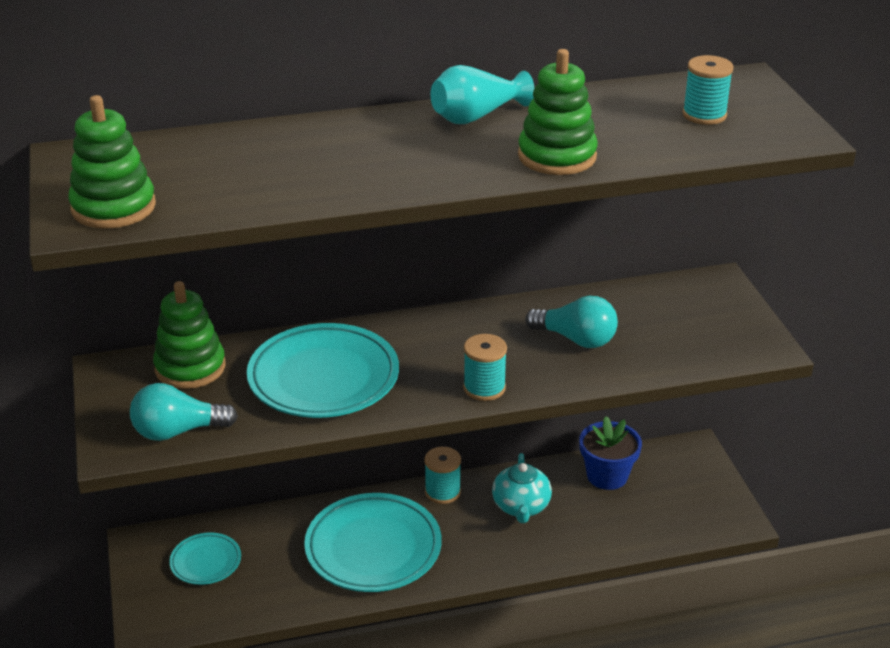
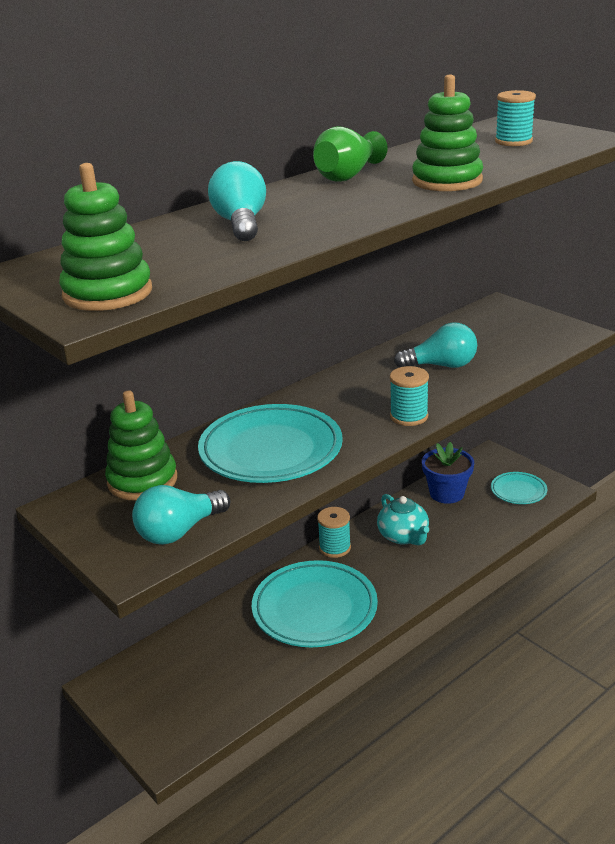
camera: 25 degrees left, 5 degrees down
turquoise plate [169,532,241,585] -> turquoise plate moved to [491,472,547,504]
turquoise vase [431,65,534,124] -> green vase [313,126,388,182]
none -> turquoise light bulb [208,161,266,241]

